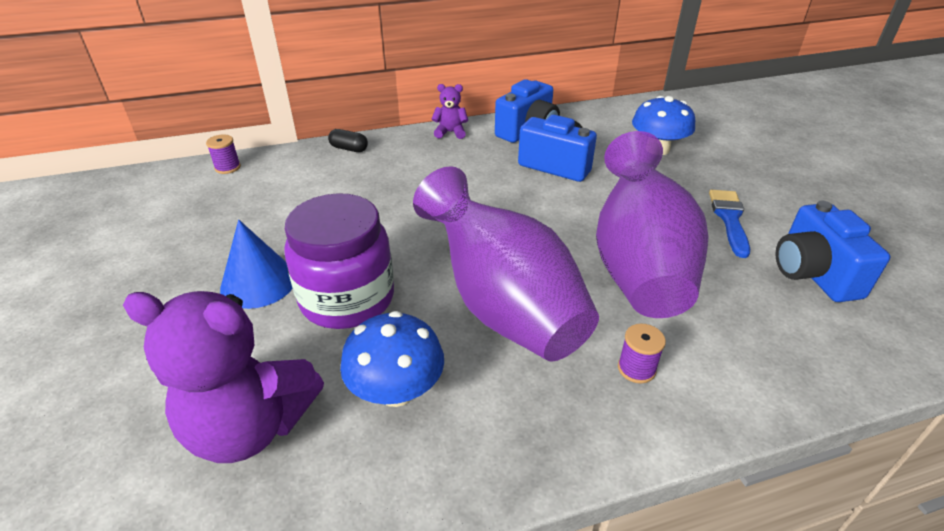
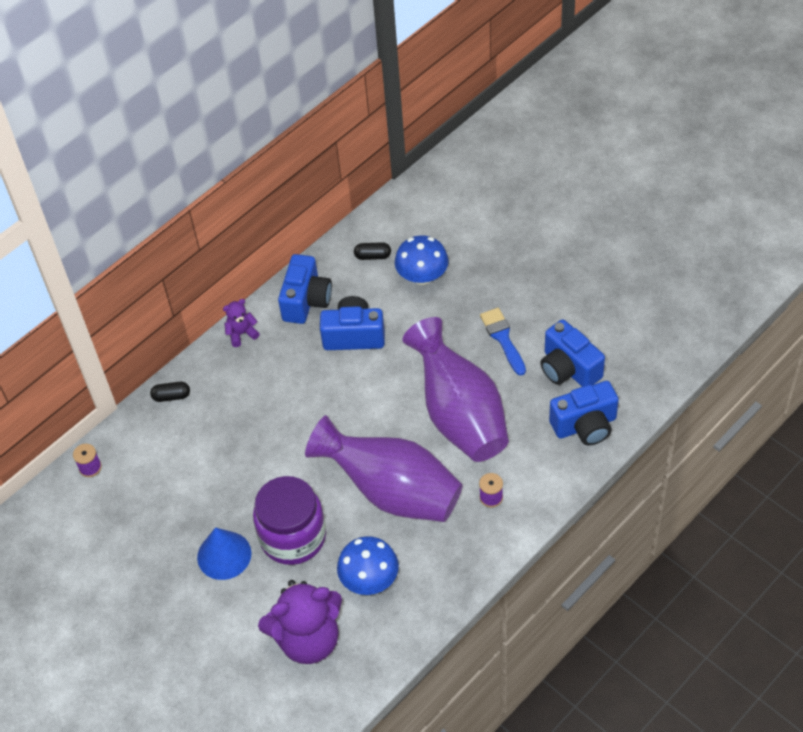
camera: 25 degrees left, 15 degrees up
none -> black capsule [354,242,391,260]
none -> blue camera [549,381,619,445]

